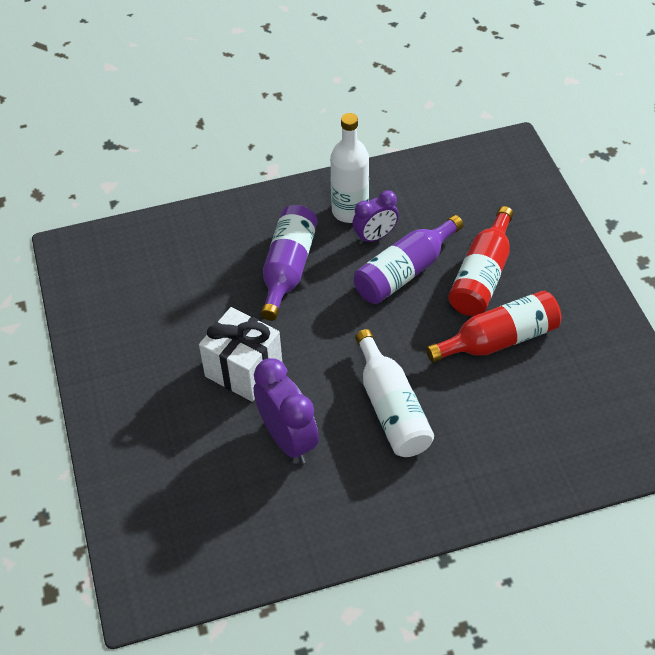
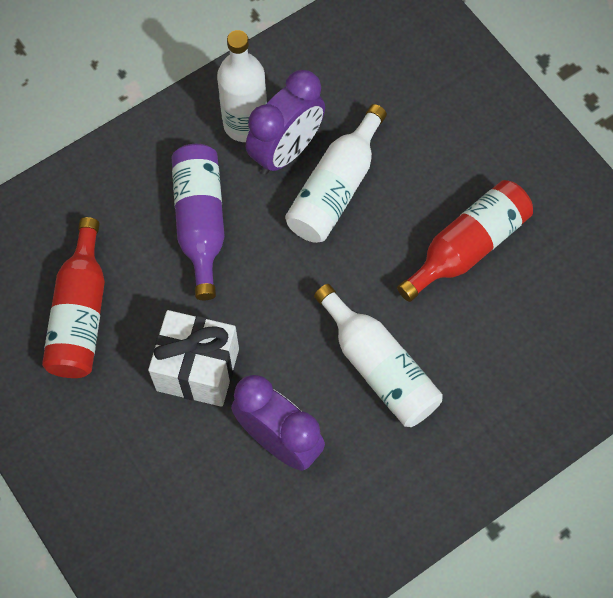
camera: 20 degrees left, 15 degrees up
purple clock [352,190,399,244] -> purple clock [246,70,325,174], size x1.57
purple bottle [354,215,463,304] -> white bottle [285,104,387,243]
red bottle [448,206,514,316] -> red bottle moved to [42,217,105,378]

